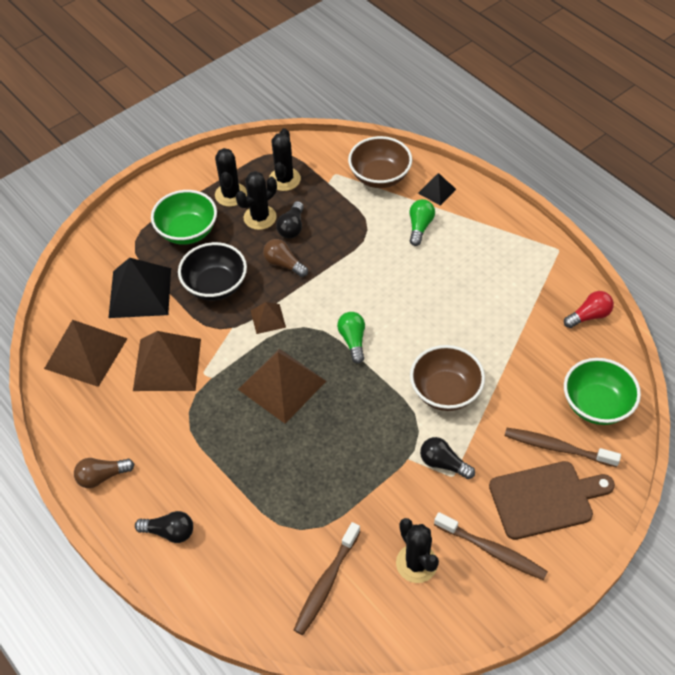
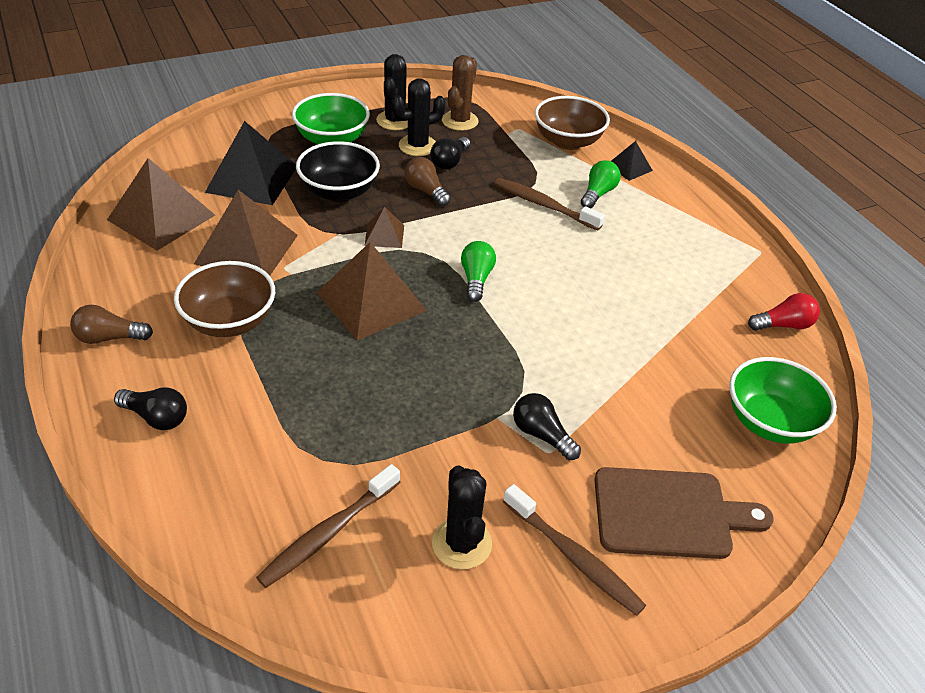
camera: 10 degrees right, 10 degrees down
black cactus [269,128,301,191] -> brown cactus [442,55,479,131]
brown bowl [410,345,485,411] -> brown bowl moved to [174,261,275,337]
brown toothbrush [505,428,621,467] -> brown toothbrush moved to [494,178,605,231]

